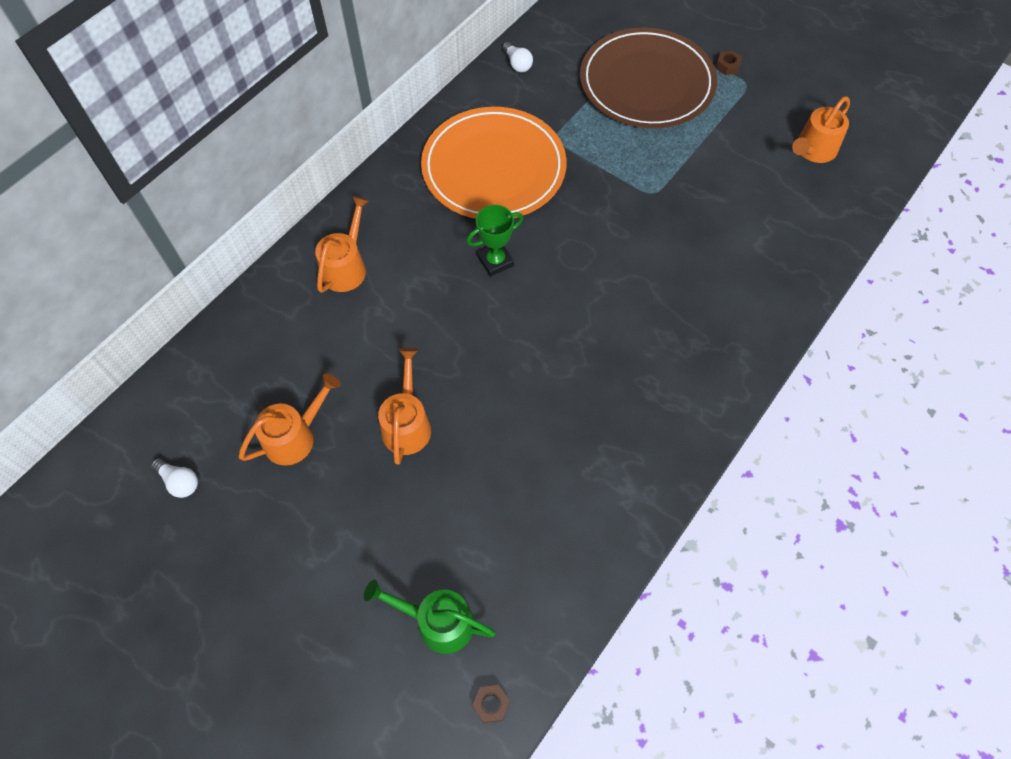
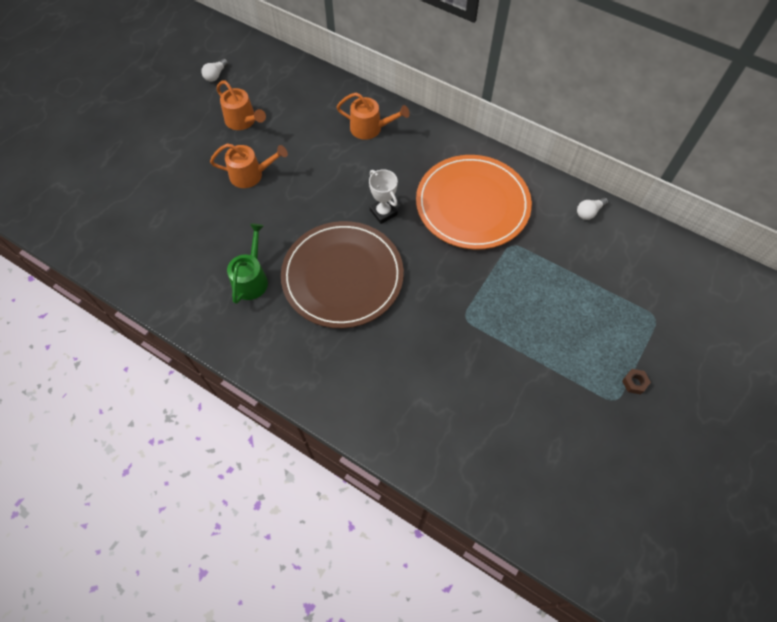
camera: 85 degrees right, 0 degrees up
green watering can [364,579,496,654] -> green watering can moved to [227,223,268,304]
green trophy [466,205,523,277] -> white trophy [369,169,398,224]
brown nut [472,685,510,723] -> none
brown plate [580,27,717,128] -> brown plate moved to [281,221,404,328]
orange watering can [792,96,850,163] -> none

